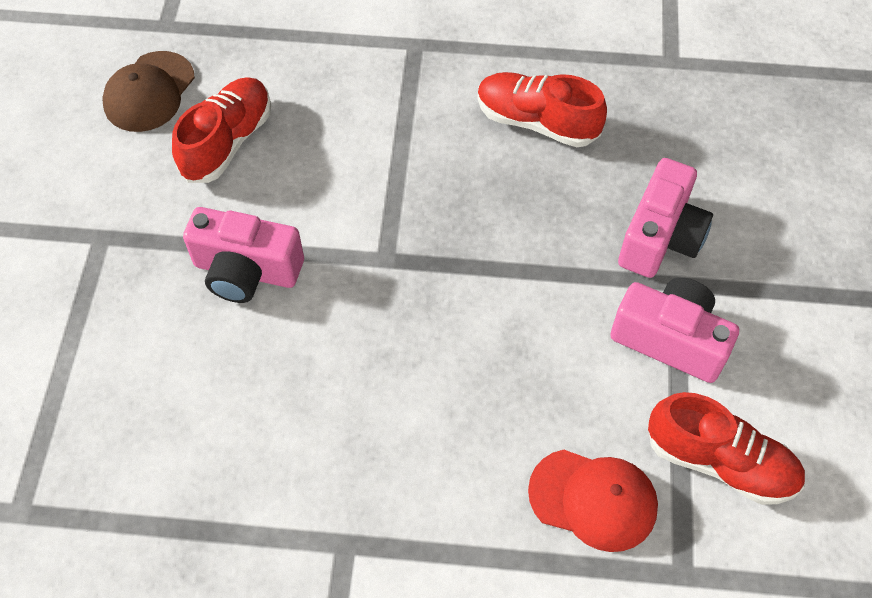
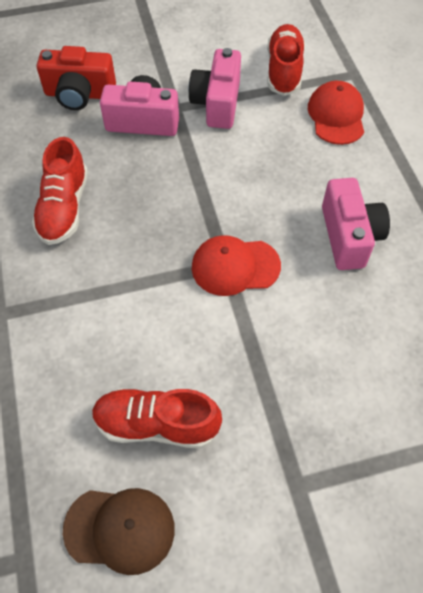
camera: 110 degrees left, 0 degrees up
pink camera [183,207,304,303] -> pink camera moved to [322,178,390,270]
none -> red camera [37,46,116,110]
none -> red cap [192,235,281,296]

